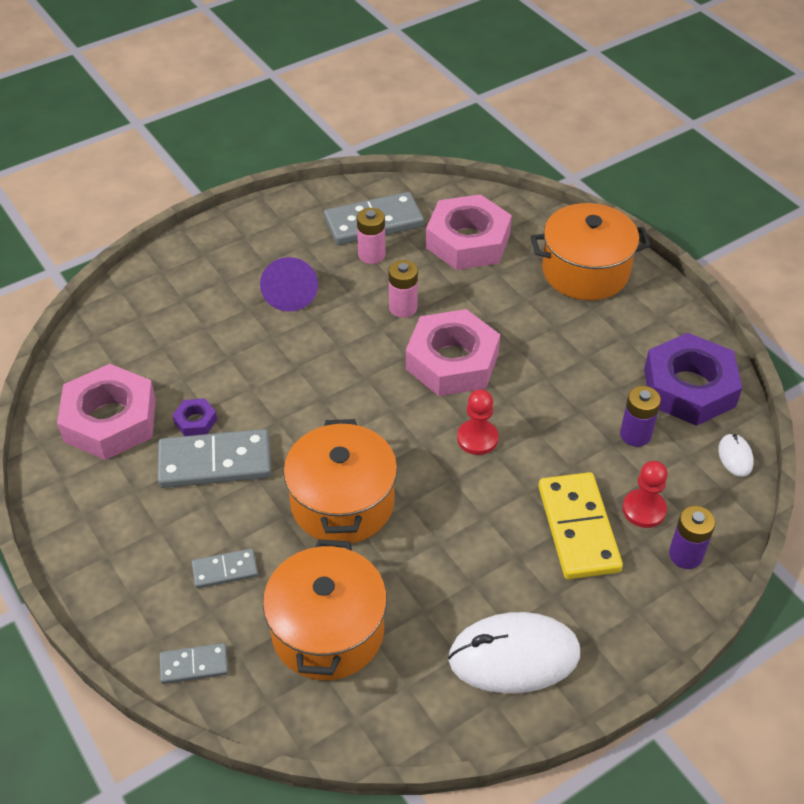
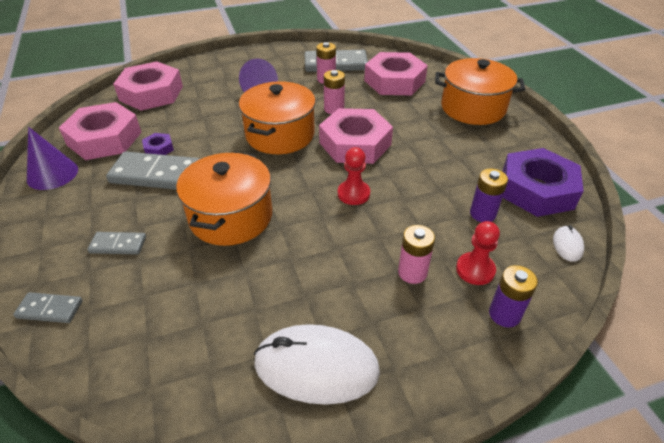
camera: 15 degrees right, 5 degrees down
orange pot [263,539,387,680] -> orange pot moved to [239,81,316,154]
yellow domino [538,472,623,579] -> pink battery [398,225,435,284]
none -> purple cone [27,127,78,190]
none -> pink nut [113,61,183,111]

